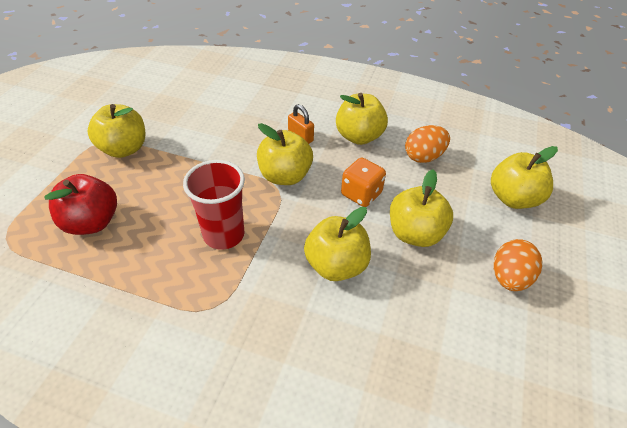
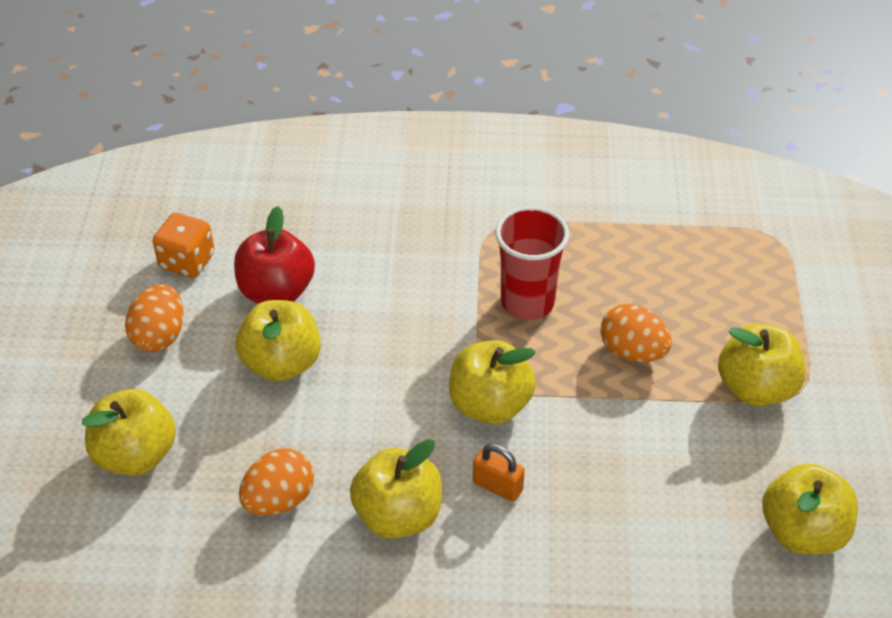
camera: 165 degrees right, 0 degrees up
red apple [44,174,117,235] -> red apple moved to [234,206,315,303]
yellow apple [304,207,371,281] -> yellow apple moved to [762,464,858,555]
orange dice [341,157,386,207] -> orange dice moved to [153,213,214,278]
none -> orange egg [600,304,672,362]

